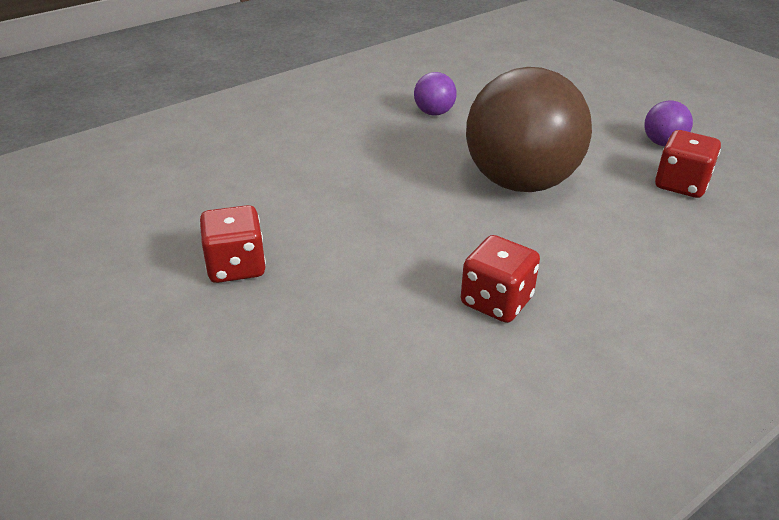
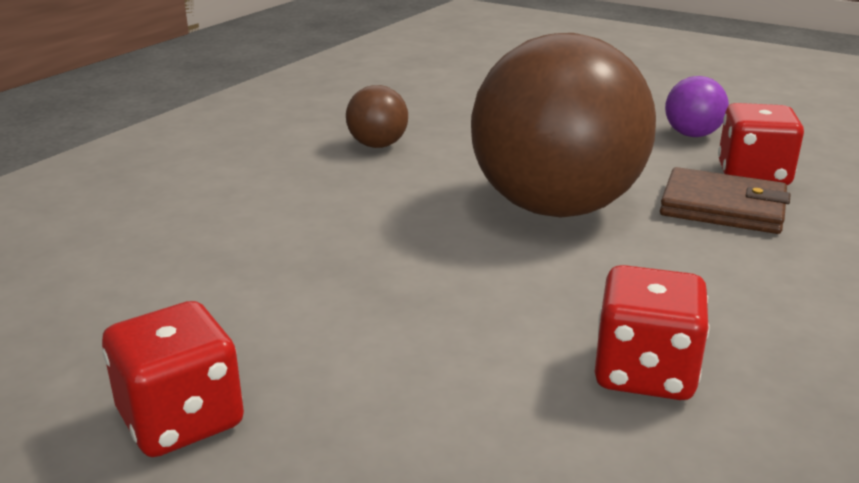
camera: 20 degrees left, 10 degrees down
purple ball [414,72,457,116] -> brown ball [346,85,408,148]
none -> brown wallet [660,167,790,234]

